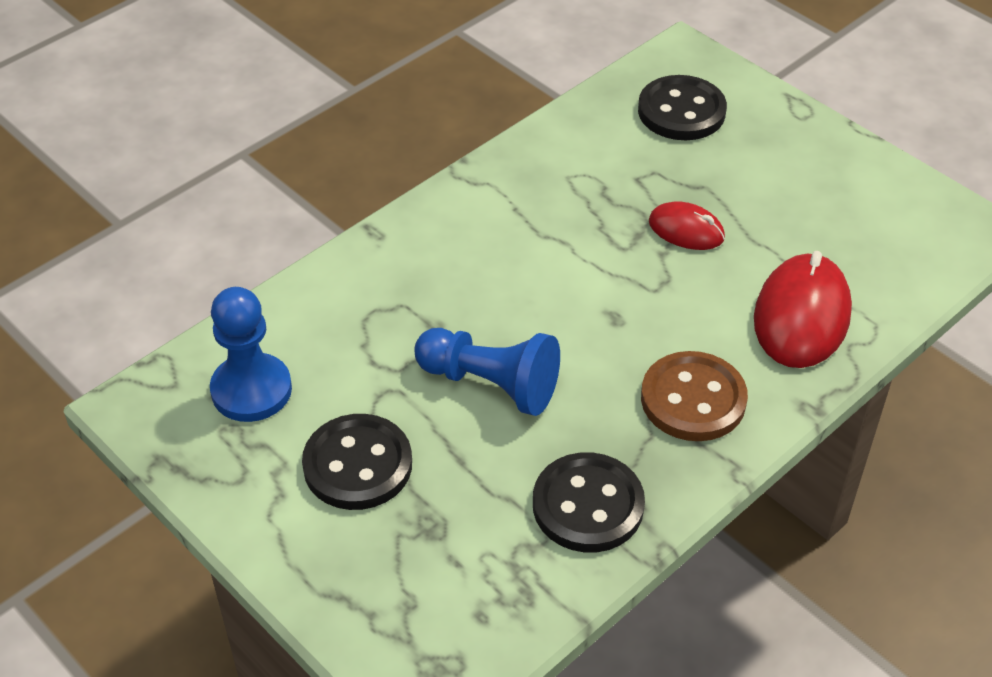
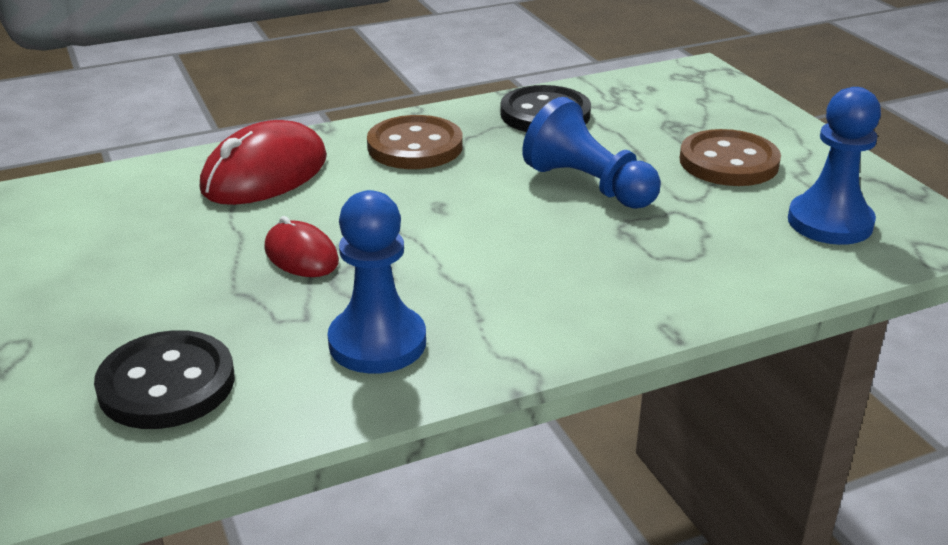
camera: 160 degrees left, 15 degrees down
black button [302,414,412,510] -> brown button [680,129,781,186]
none -> blue pawn [328,190,426,374]

